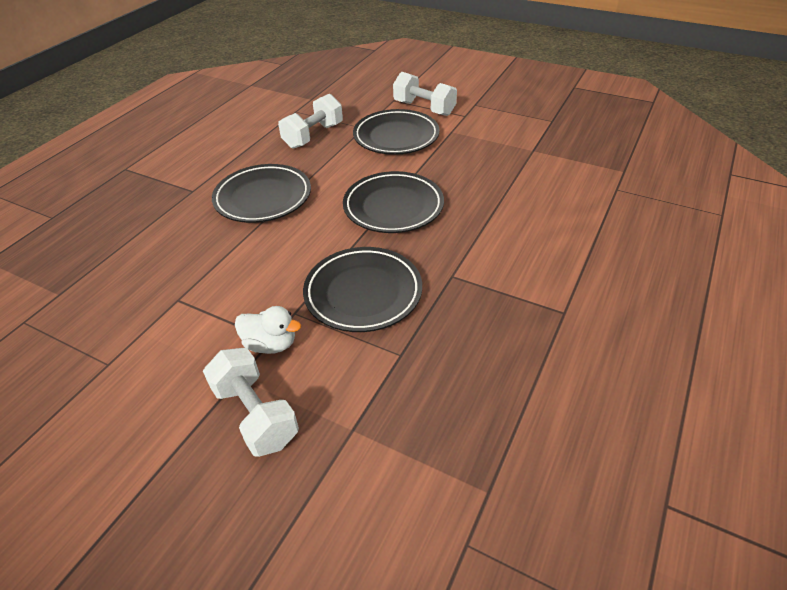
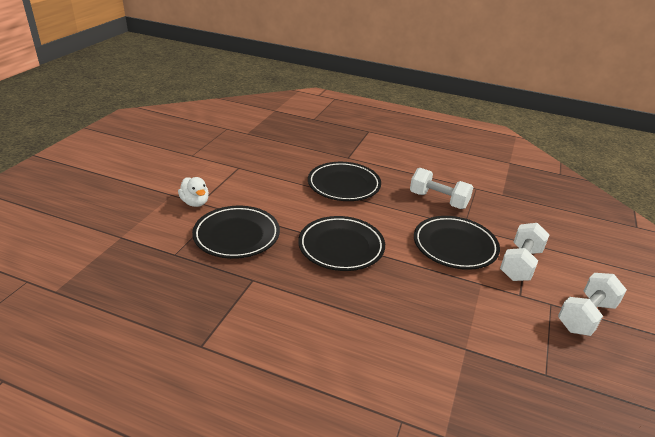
camera: 80 degrees right, 10 degrees down
white dumbbell [203,348,299,457] -> white dumbbell moved to [558,273,627,336]
white duck [235,306,301,354] -> white duck turned 45 degrees counterclockwise [178,177,209,207]

